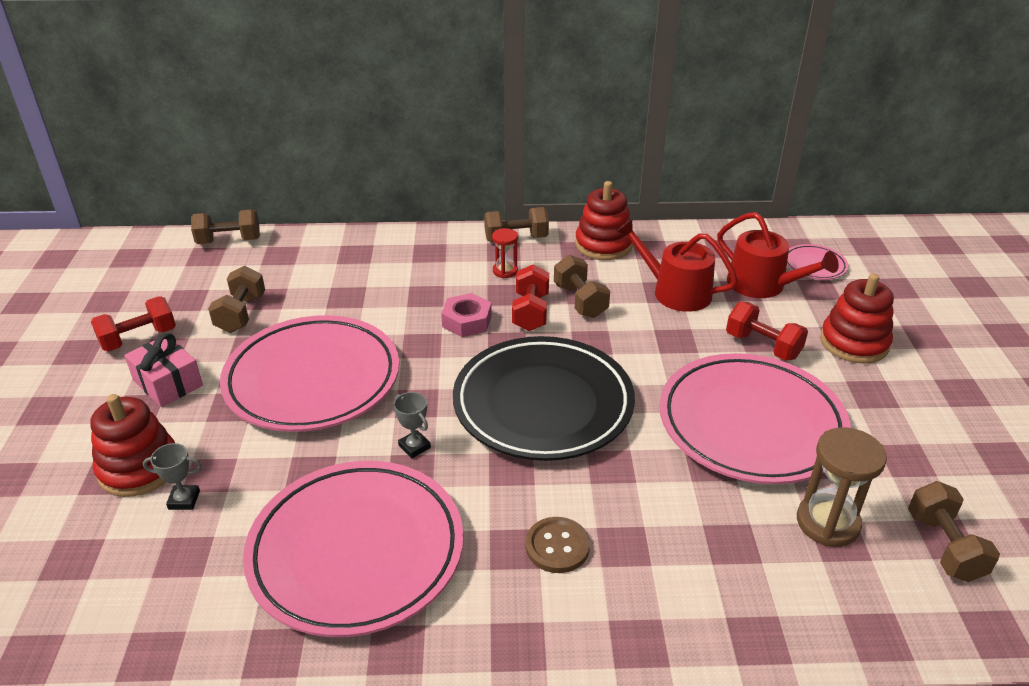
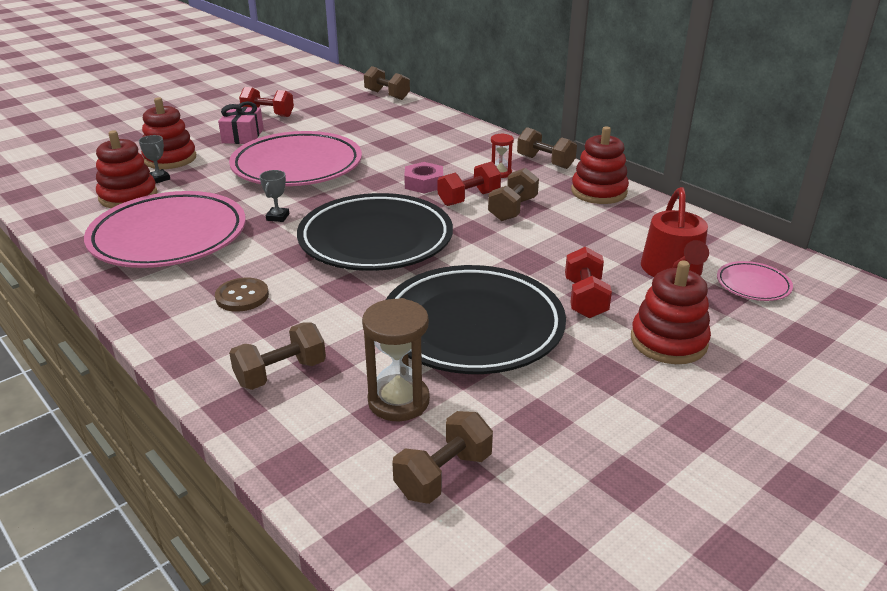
camera: 50 degrees right, 5 degrees down
brown dumbbell [208,266,265,333] -> brown dumbbell moved to [229,322,326,390]
red watering can [616,219,738,312] -> none
pink plate [660,353,851,484] -> black plate [386,265,566,374]
none -> red stacking toy [96,130,158,208]

